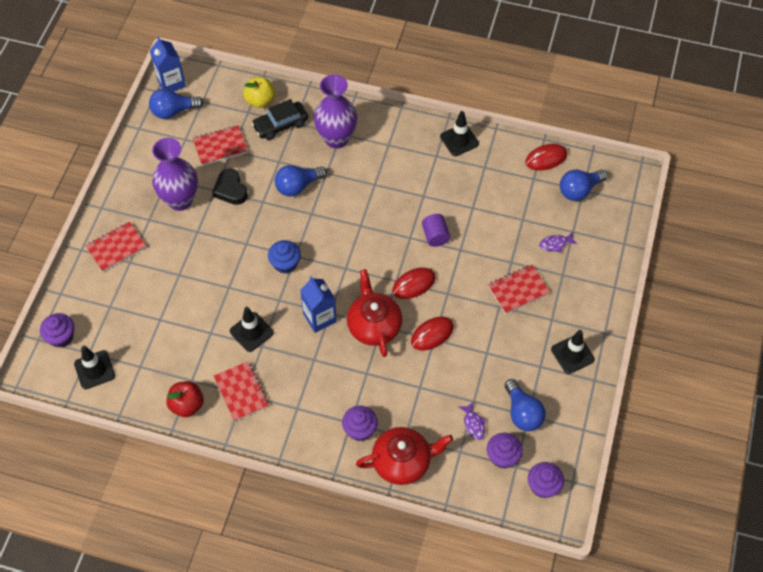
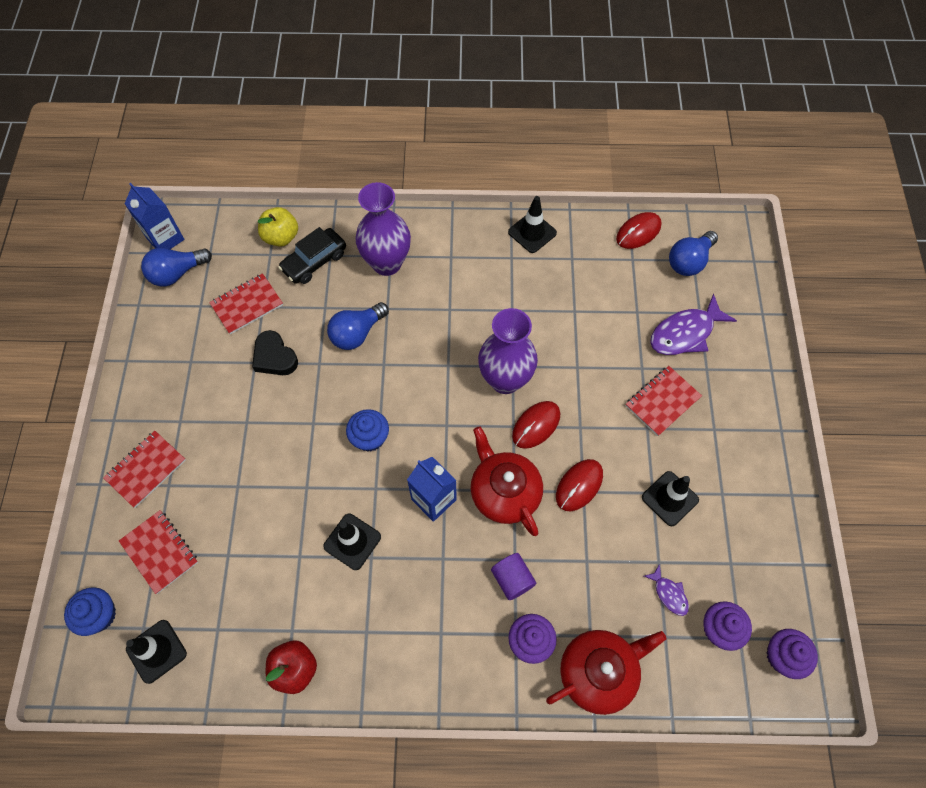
camera: 15 degrees left, 5 degrees up
purple cupcake [40,313,74,348] -> blue cupcake [64,587,116,636]
purple vase [152,138,198,211] -> purple vase moved to [478,308,538,394]
red notebook [214,361,269,421] -> red notebook moved to [119,510,198,594]
purple cylinder [422,214,450,247] -> purple cylinder moved to [491,553,536,600]
blue light bulb [505,379,546,431] -> none
purple fish [539,232,577,253] -> purple fish [650,294,737,355], size x1.98
black traffic cone [551,330,595,374] -> black traffic cone moved to [642,471,699,527]

